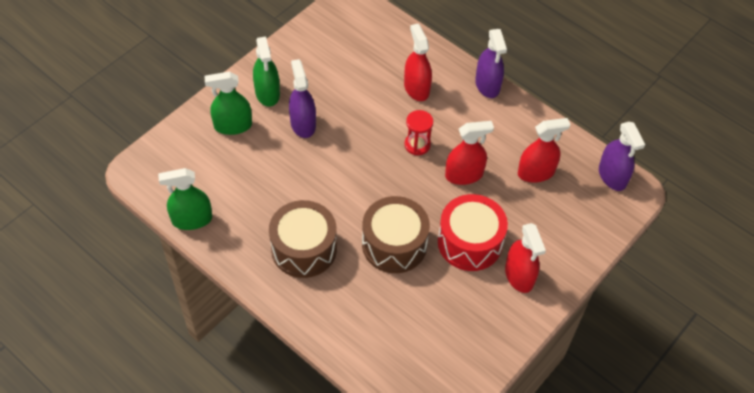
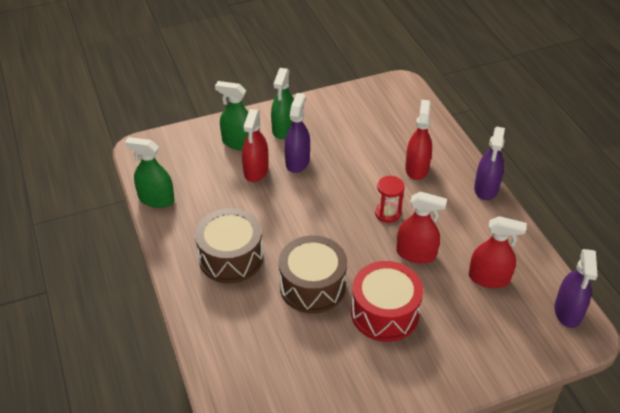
camera: 30 degrees right, 10 degrees down
red spray bottle [505,223,546,293] -> red spray bottle moved to [242,109,269,182]

